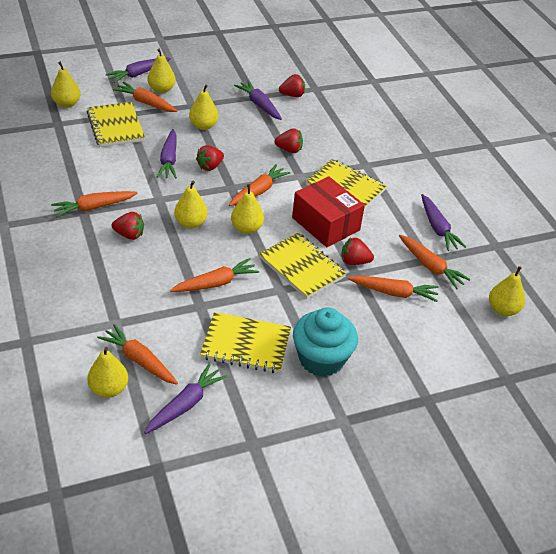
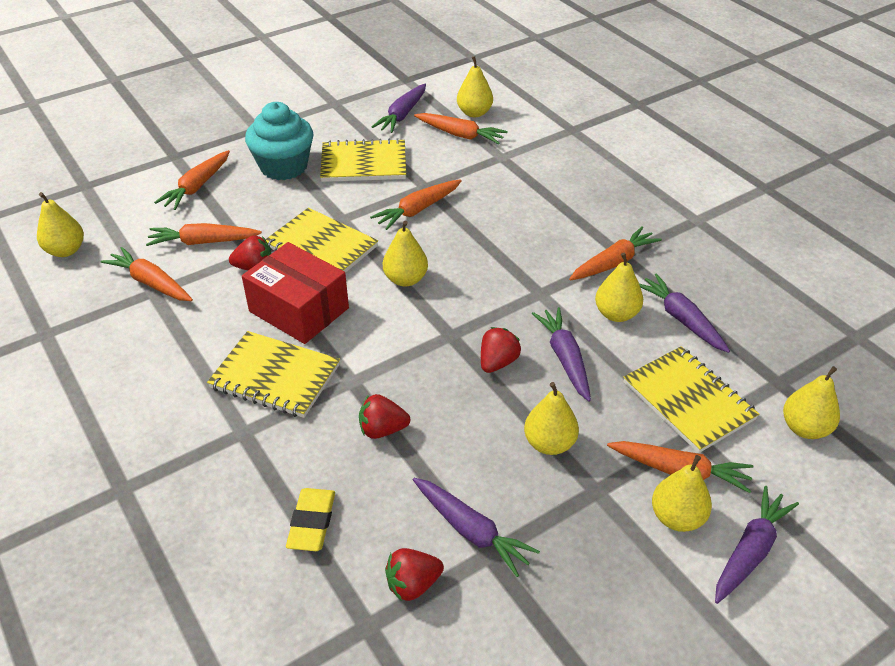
camera: 170 degrees right, 0 degrees up
red strawberry [112,212,144,240] -> none
yellow pear [174,181,208,228] -> yellow pear moved to [595,253,643,322]
orange carrot [229,164,291,206] -> orange carrot moved to [154,150,230,210]
purple carrot [421,194,466,251] -> purple carrot moved to [639,273,730,353]
none -> yellow eraser [286,488,335,551]

